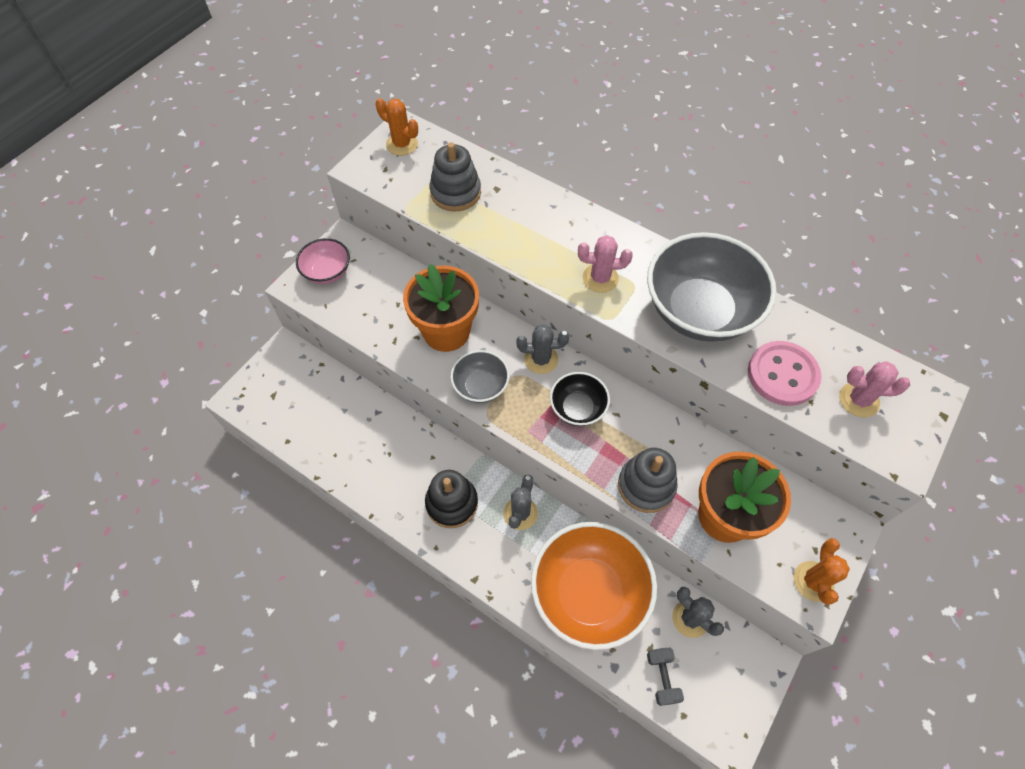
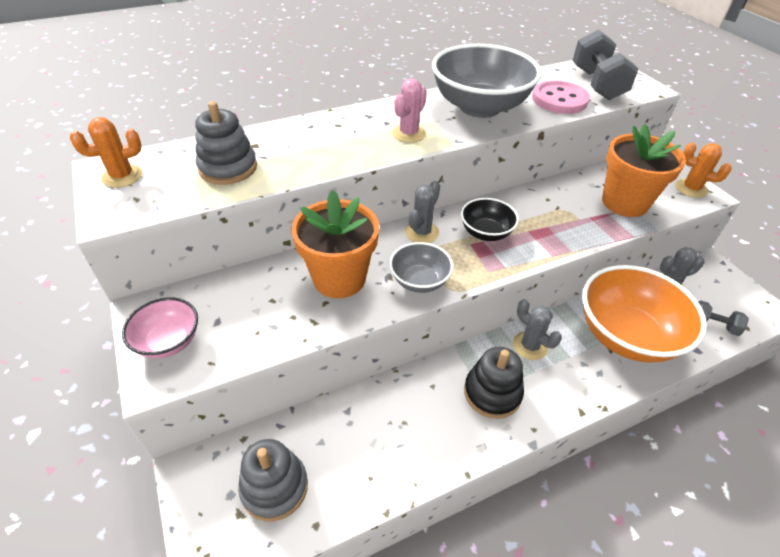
camera: 60 degrees left, 15 degrees down
grey stacking toy [618,448,678,513] -> grey stacking toy moved to [238,439,308,521]
pink cactus [839,361,910,417] -> grey dumbbell [573,30,639,100]

